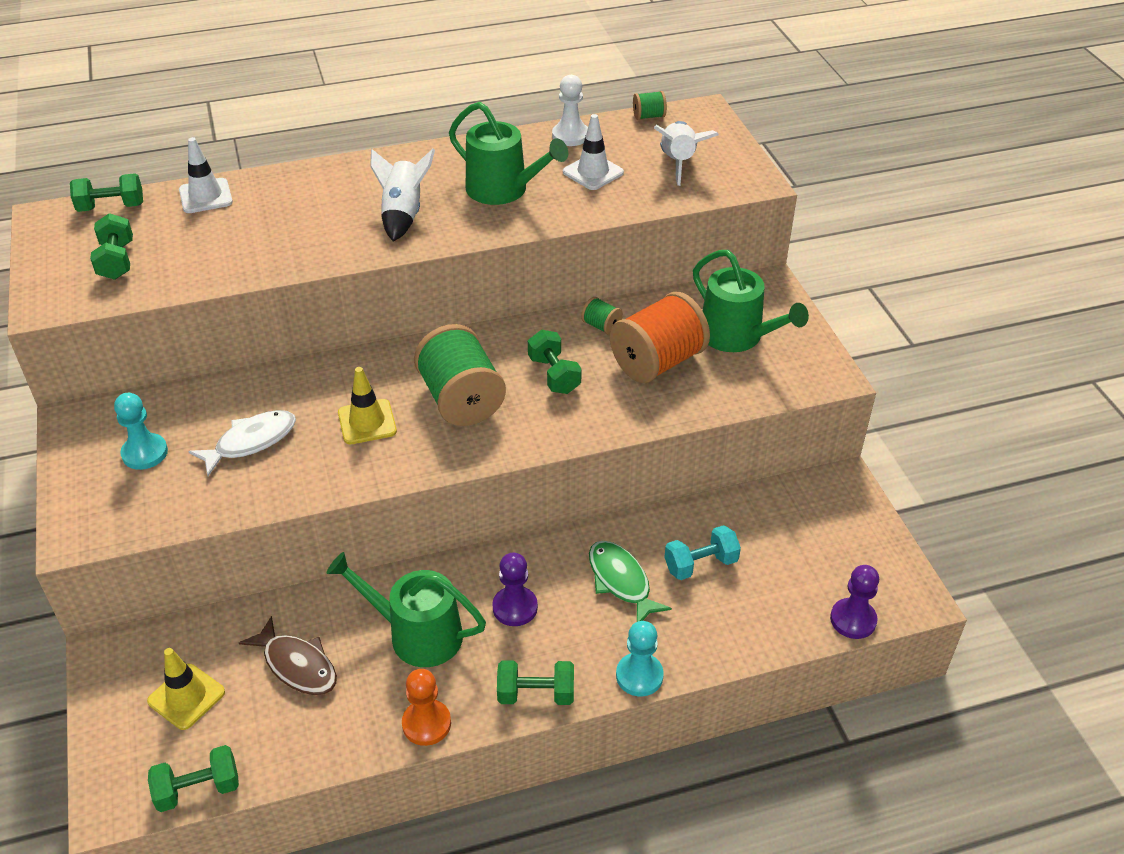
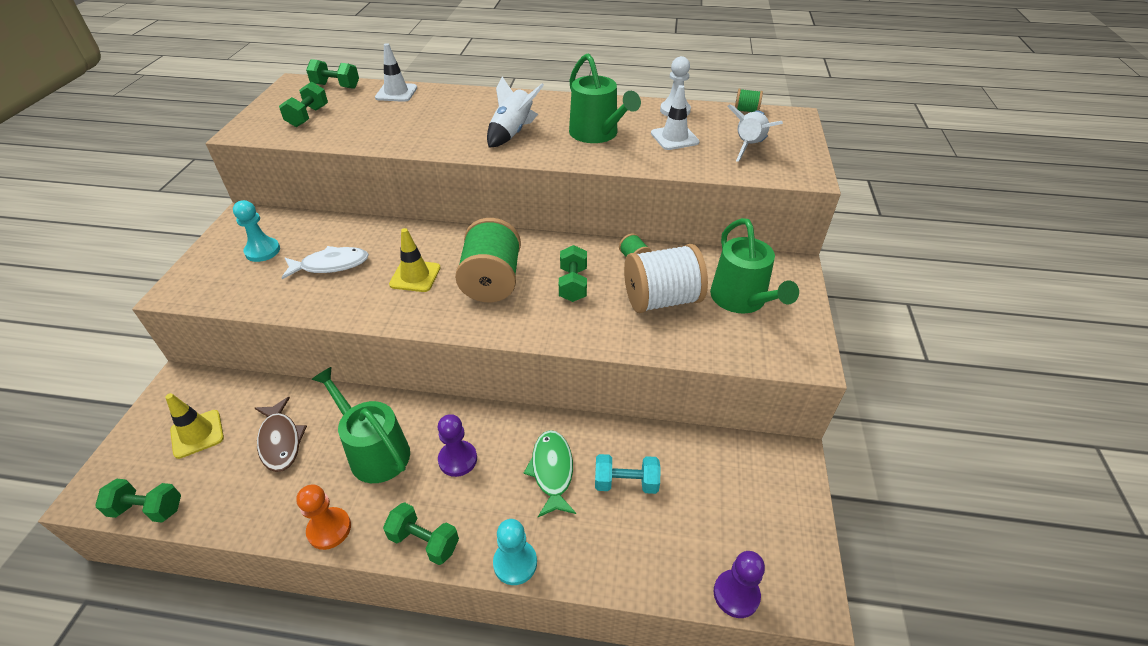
camera: 25 degrees right, 0 degrees up
orange spool [610,292,710,383] -> white spool [624,244,708,313]

